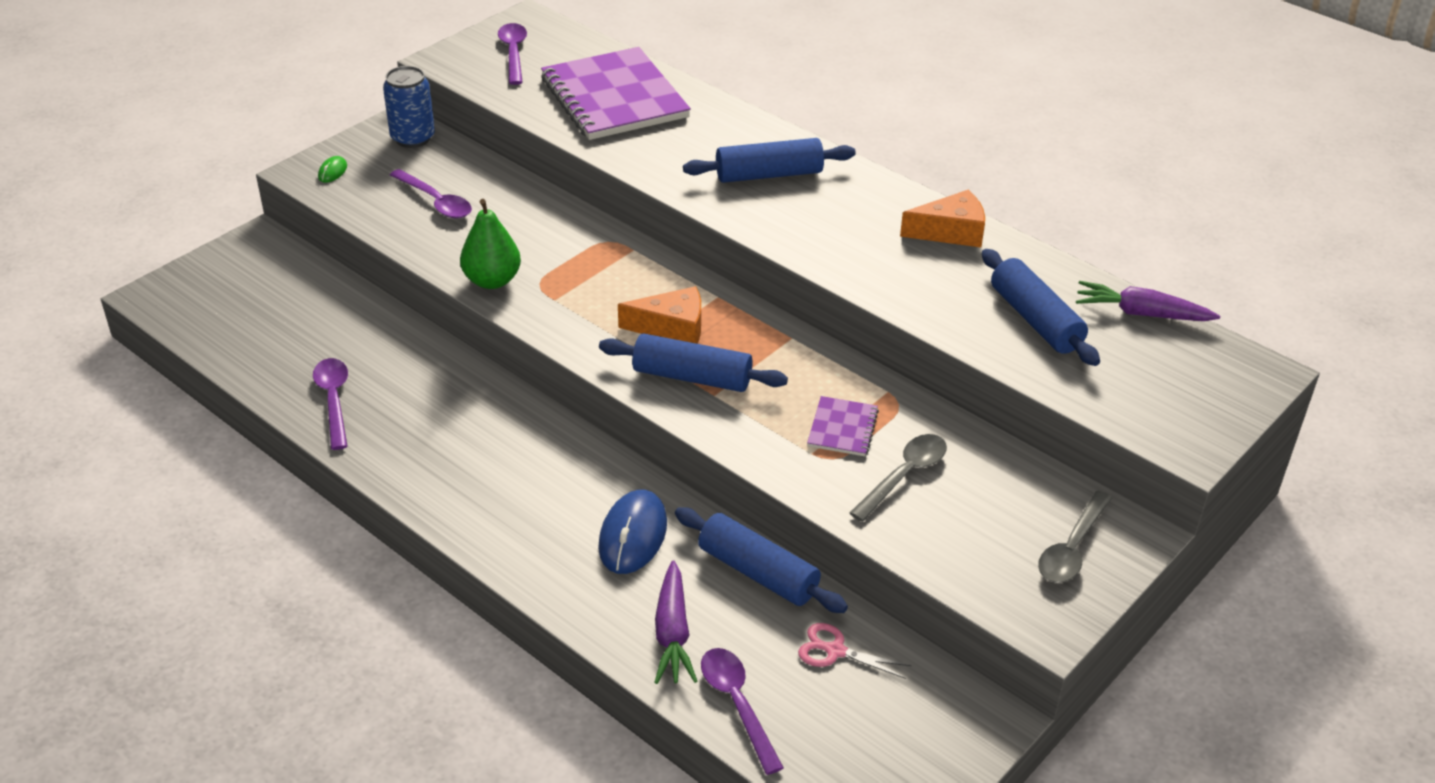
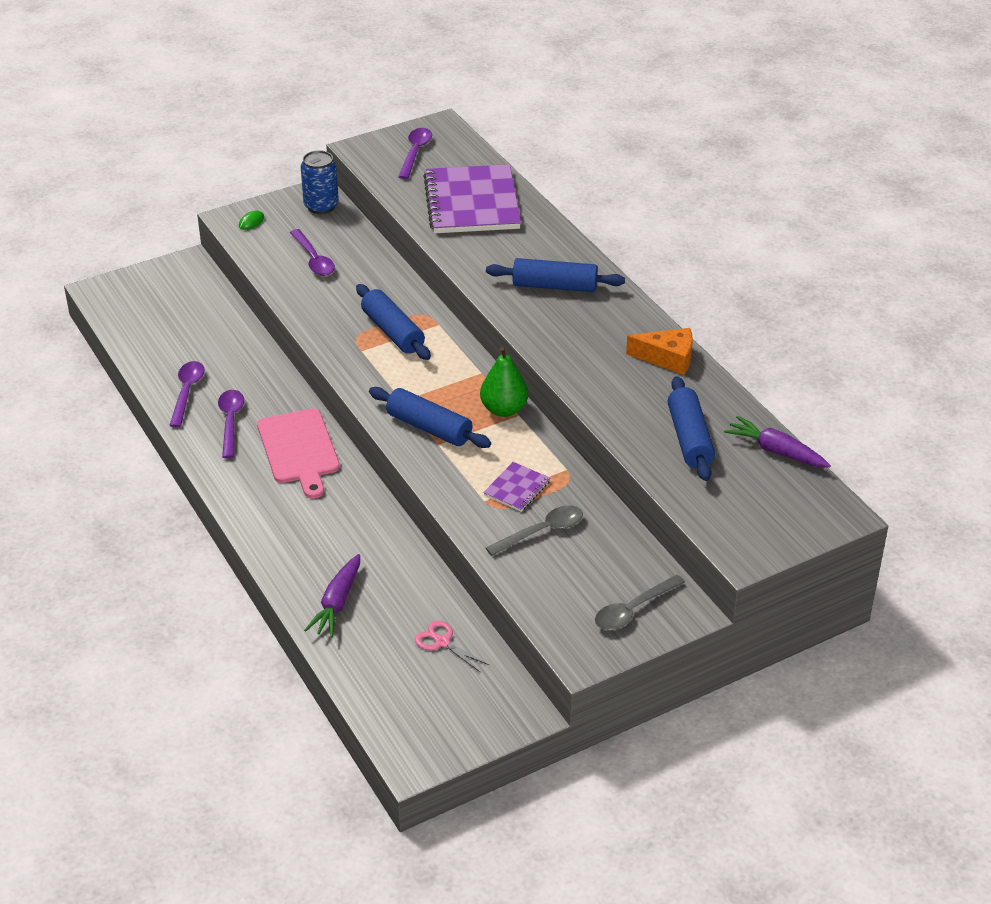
camera: 20 degrees right, 0 degrees up
green pear [460,199,521,289] -> green pear moved to [480,347,528,417]
blue mouse [598,489,667,574] -> none
orange cheese [618,286,701,344] -> none
blue rolling pin [675,507,848,613] -> blue rolling pin moved to [356,284,431,360]
purple spoon [701,648,784,775] -> purple spoon moved to [218,390,244,458]
none -> pink cutting board [257,408,340,499]

